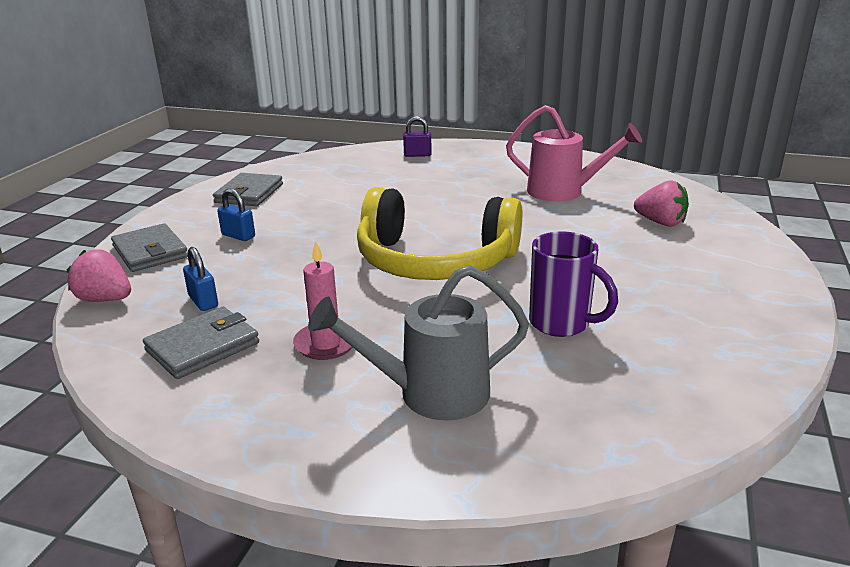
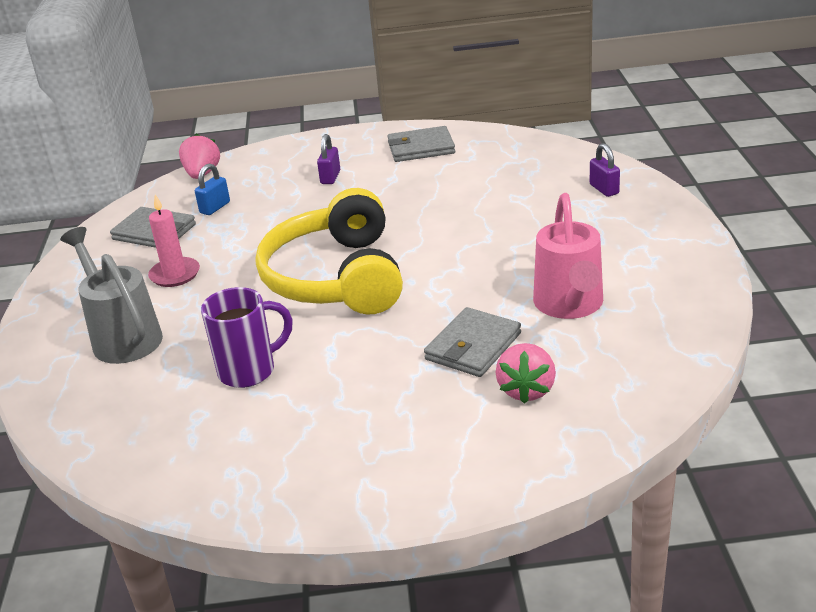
camera: 70 degrees right, 5 degrees up
grey wallet [111,223,188,272] -> grey wallet moved to [424,307,521,377]
blue padlock [217,188,255,241] -> purple padlock [317,134,340,184]
purple mug [529,231,618,337] -> purple mug turned 135 degrees counterclockwise [201,287,293,388]

